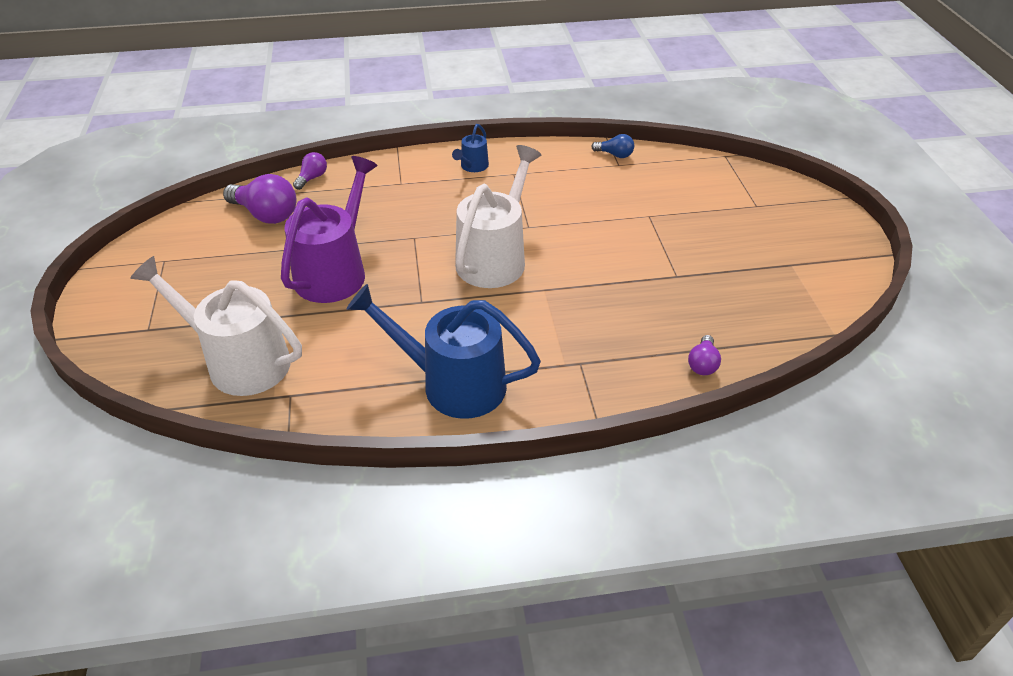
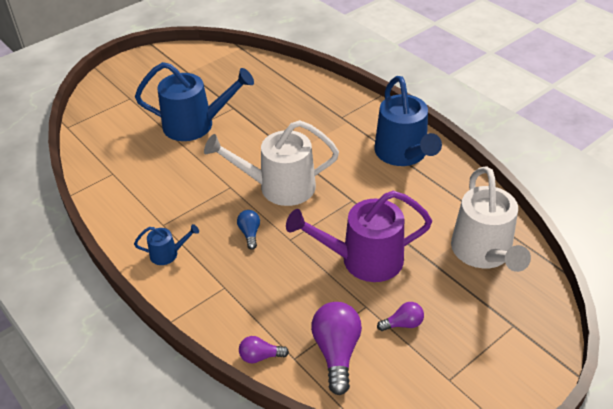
camera: 120 degrees left, 0 degrees up
blue light bulb [591,134,634,158] -> blue light bulb moved to [237,210,260,250]
purple light bulb [688,335,721,375] -> purple light bulb moved to [377,302,424,331]
none -> blue watering can [135,62,254,141]

